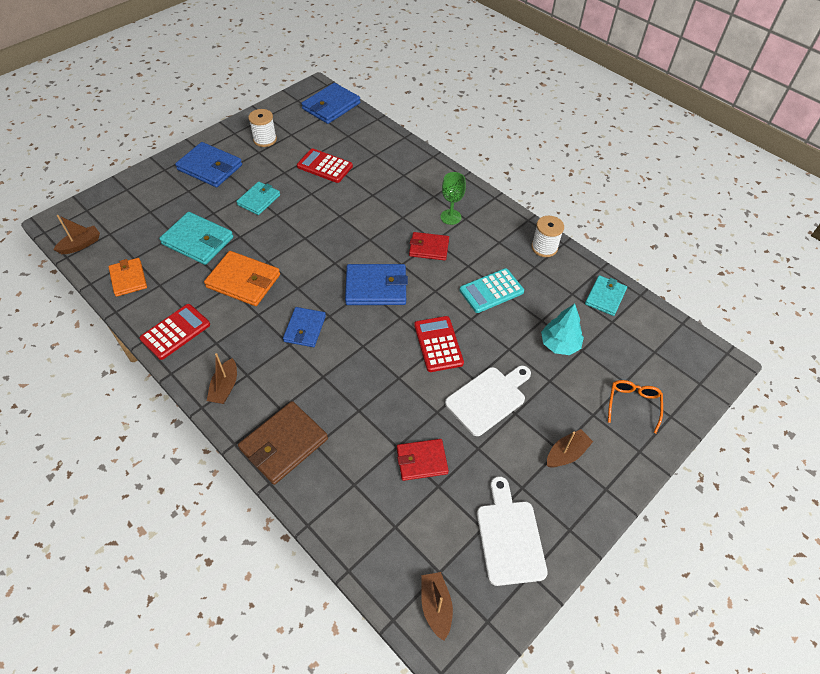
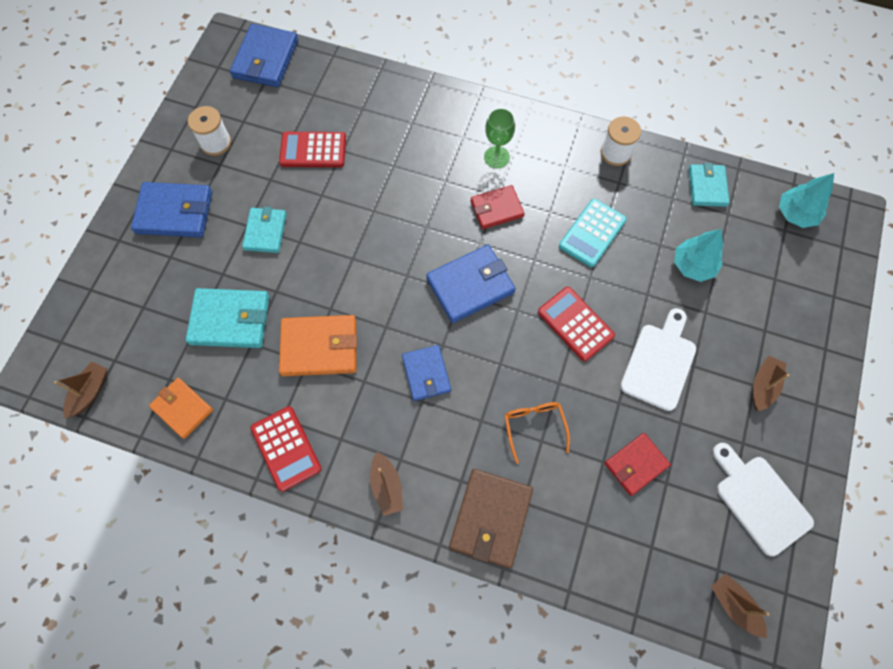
camera: 25 degrees left, 15 degrees up
red calculator [139,304,210,360] -> red calculator turned 135 degrees clockwise [250,406,322,492]
orange glasses [608,380,663,434] -> orange glasses moved to [504,402,570,464]
none -> turquoise tree [779,173,834,228]

